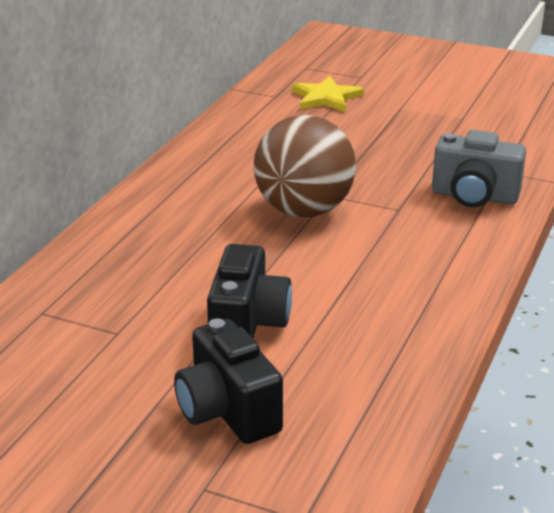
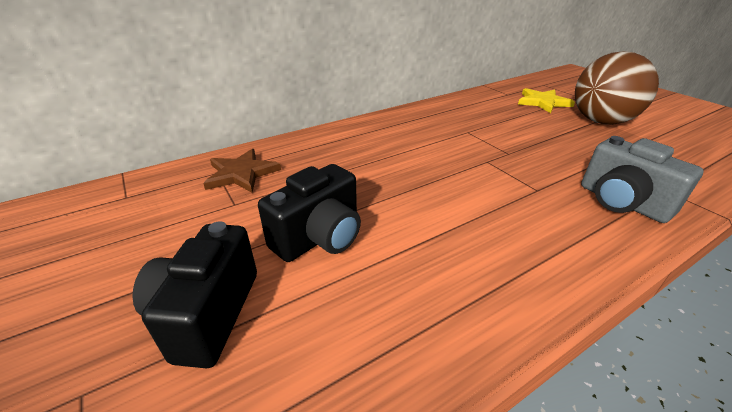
camera: 35 degrees right, 5 degrees up
brown ball [254,115,356,218] -> brown ball moved to [575,51,659,125]
none -> brown star [203,149,281,193]

